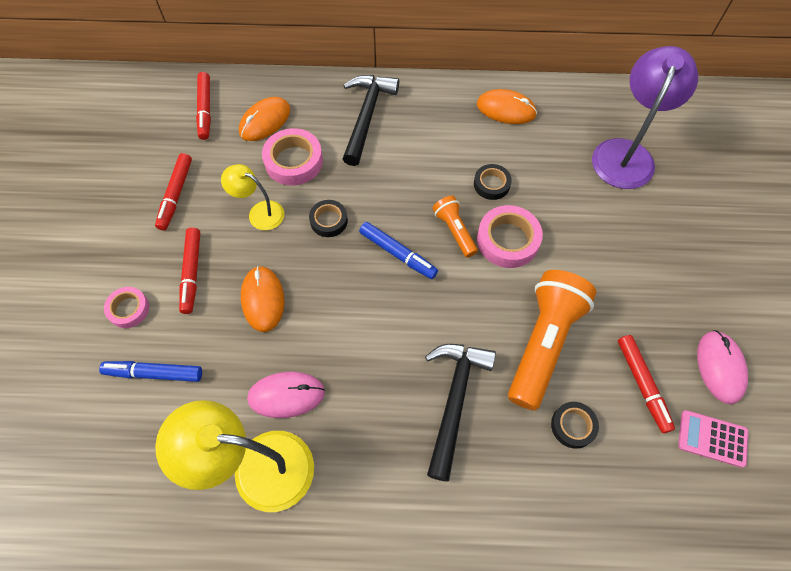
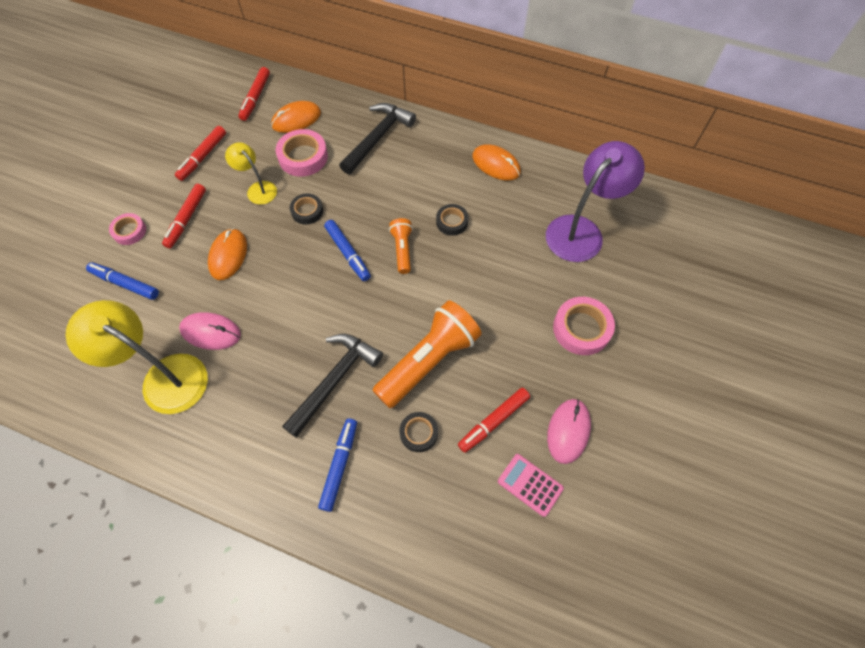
camera: 20 degrees right, 0 degrees up
pink tape [477,205,543,268] -> pink tape moved to [553,297,615,355]
red marker [618,335,675,433] -> red marker turned 45 degrees clockwise [458,388,530,453]
none -> blue marker [318,418,357,512]

